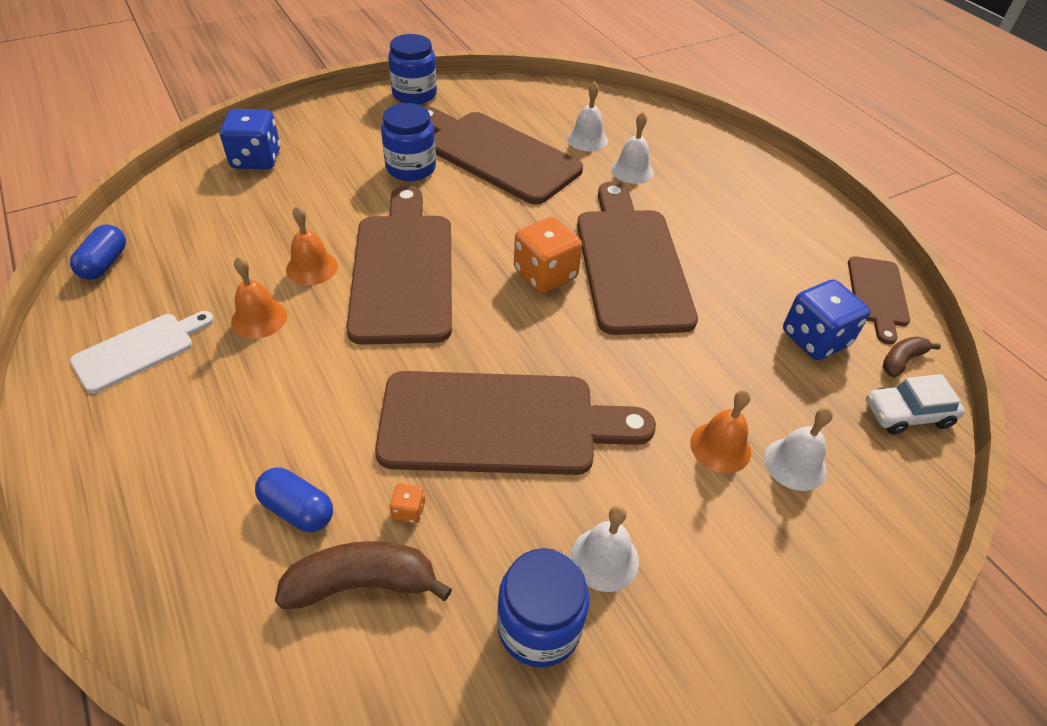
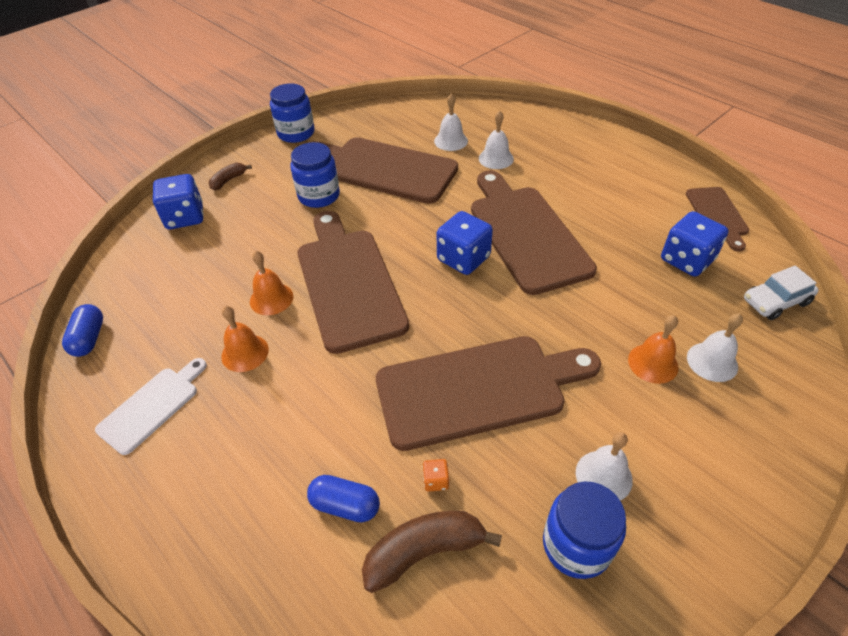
camera: 10 degrees left, 0 degrees up
orange dice [514,217,582,293] -> blue dice [437,211,493,275]
brown banana [883,336,941,377] -> brown banana moved to [209,163,252,191]

